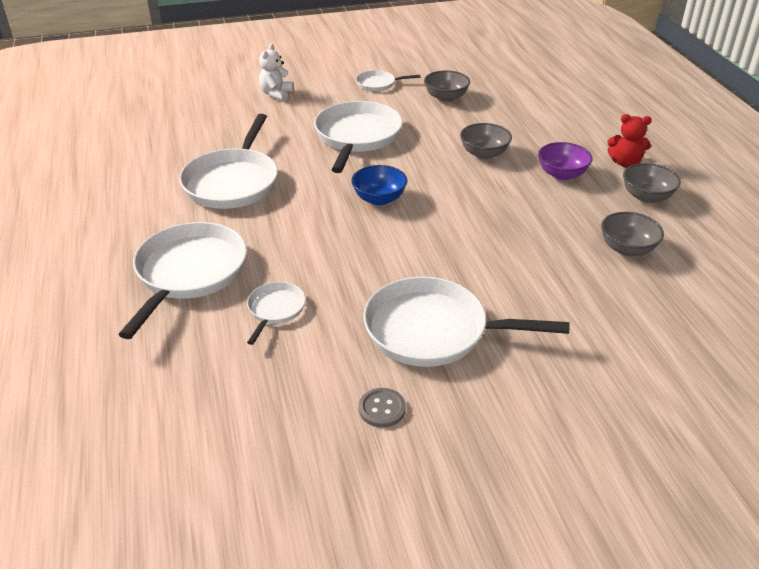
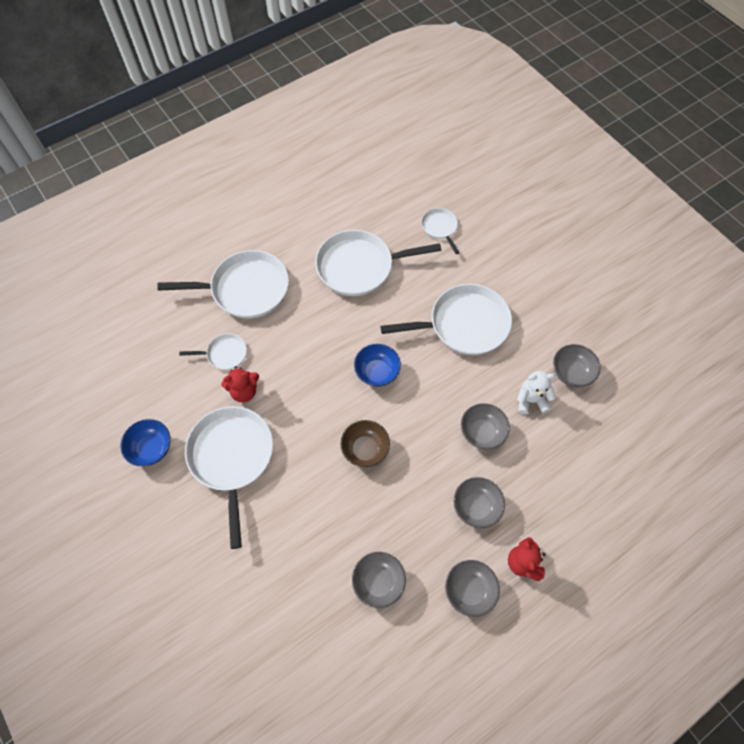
camera: 70 degrees right, 25 degrees up
white teddy bear [259,44,293,101] -> white teddy bear moved to [517,371,556,414]
white pan [356,70,421,92] -> white pan moved to [421,208,459,254]
grey button [359,388,406,427] -> blue bowl [121,419,171,466]
purple bowl [538,142,593,180] -> grey bowl [453,477,505,528]
none -> red teddy bear [221,366,259,403]
none -> brown bowl [341,420,390,467]

